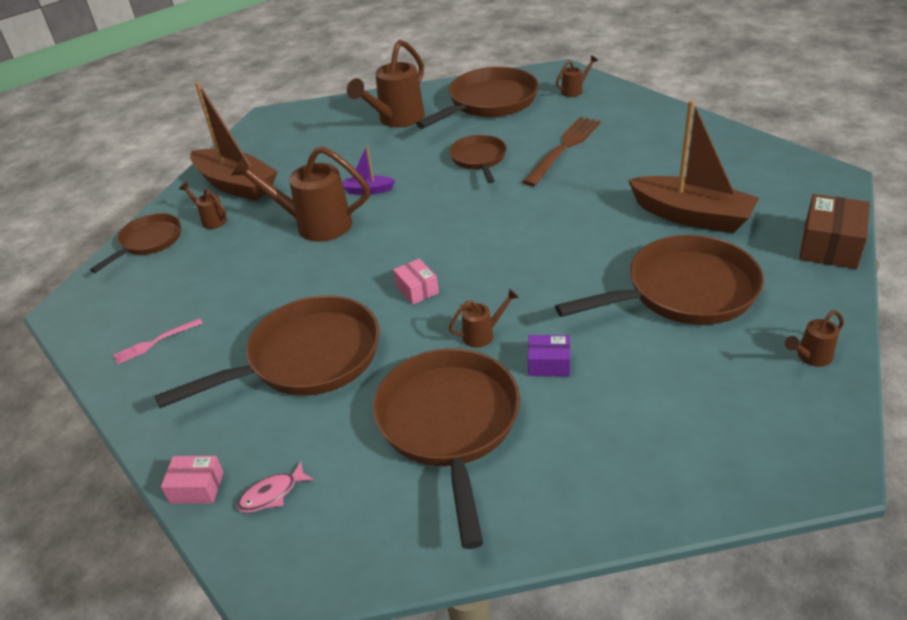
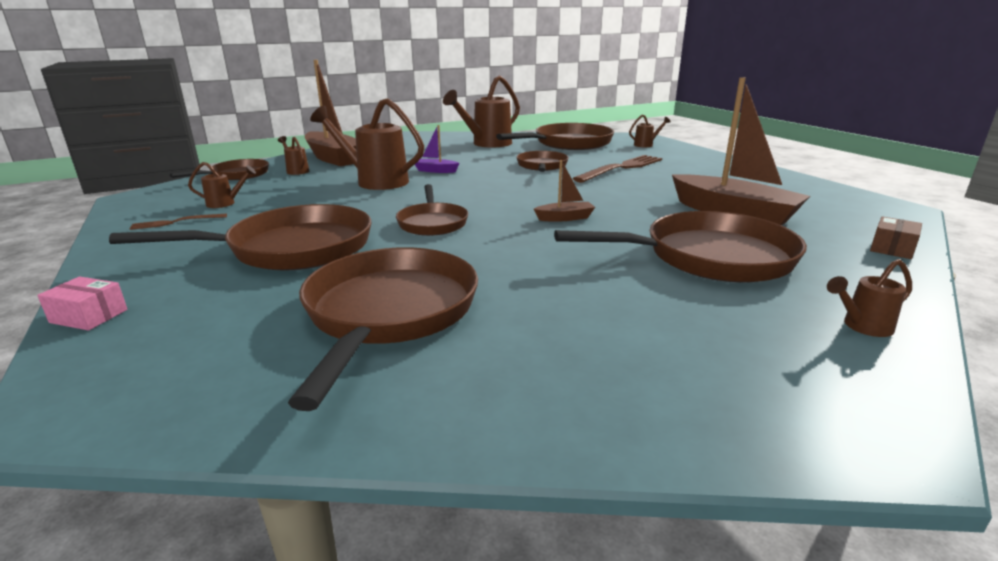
camera: 10 degrees right, 15 degrees down
pink fork [113,318,203,364] -> brown fork [129,214,227,230]
pink fish [237,462,314,513] -> none
pink box [393,259,439,305] -> brown pan [396,184,468,236]
brown watering can [449,289,519,348] -> brown watering can moved to [188,162,256,208]
purple box [528,335,570,377] -> none
brown box [799,194,870,269] -> brown box [870,216,922,259], size x0.57
none -> brown boat [534,160,595,222]

